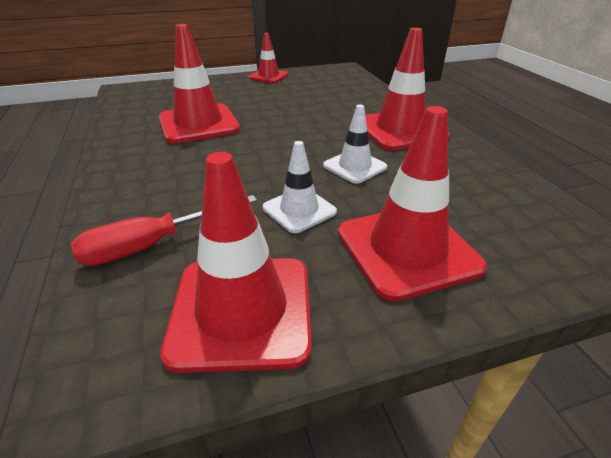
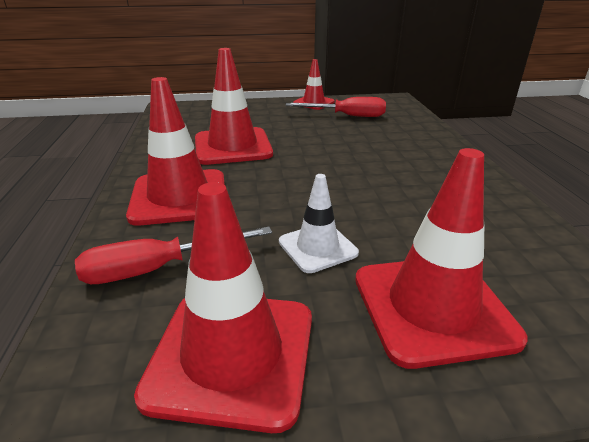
camera: 10 degrees right, 5 degrees down
white traffic cone [323,105,387,184] -> none
red traffic cone [365,28,450,151] -> red traffic cone moved to [126,77,225,226]
none -> red screwdriver [286,97,386,117]

